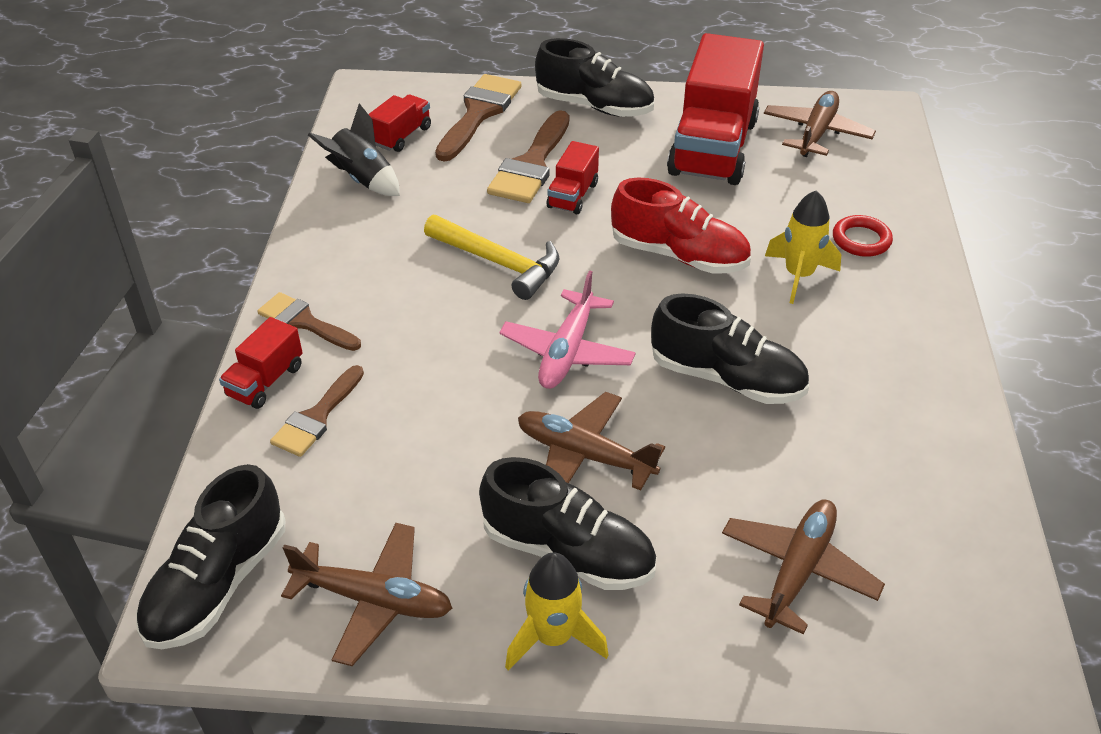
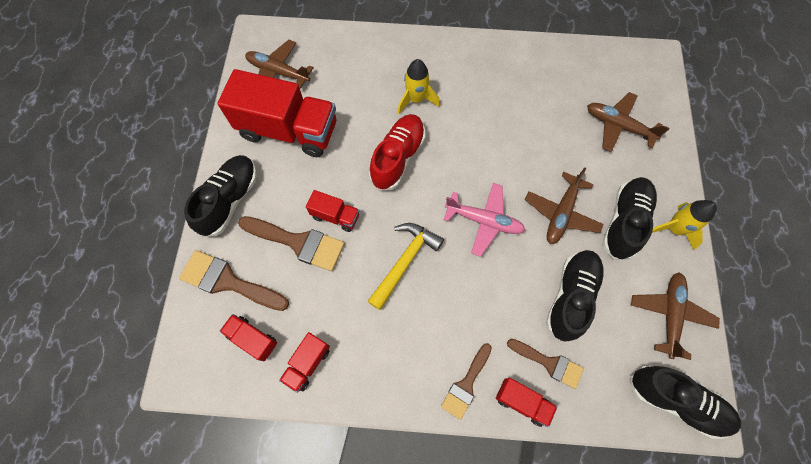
camera: 90 degrees left, 25 degrees up
black rocket [308,103,400,196] -> red truck [279,332,330,393]
black shoe [651,293,809,404] -> black shoe moved to [546,250,605,342]
red ring [833,215,893,257] -> none

